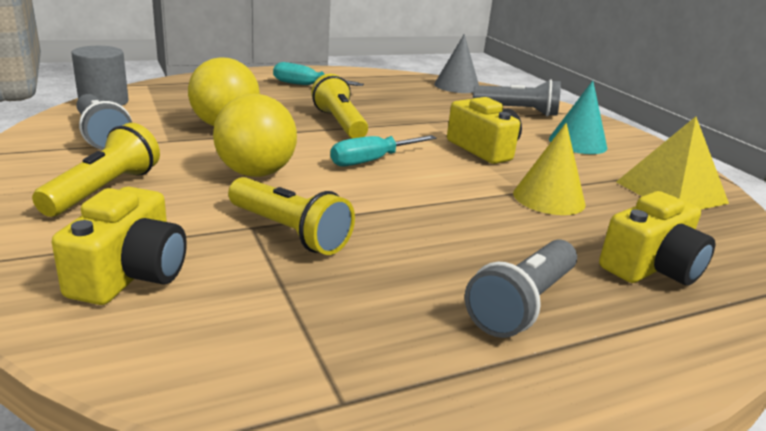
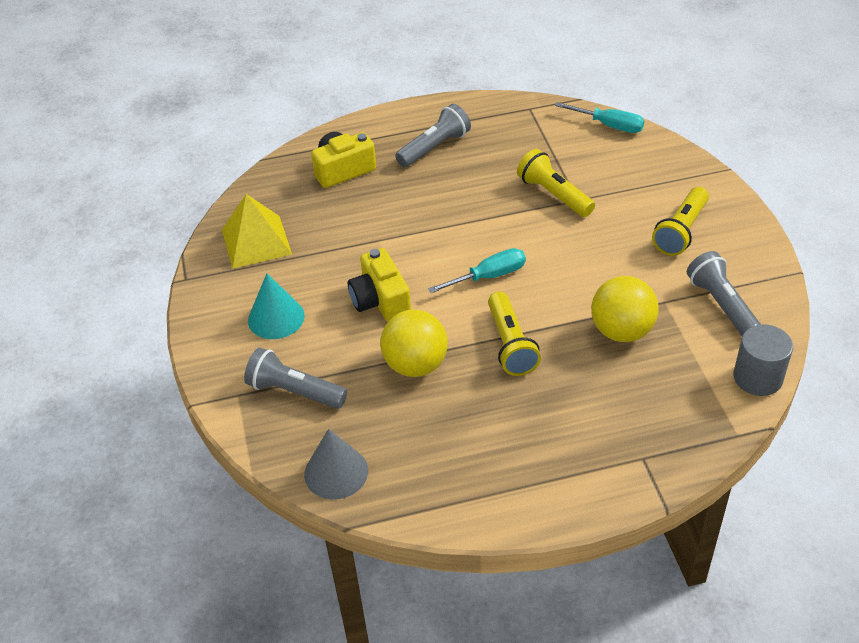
camera: 165 degrees left, 20 degrees up
yellow camera [52,187,187,305] -> none
yellow ball [213,94,297,177] -> yellow ball moved to [380,309,448,377]
turquoise screwdriver [273,62,364,86] -> turquoise screwdriver moved to [555,102,644,133]
yellow cone [513,123,586,215] -> none

